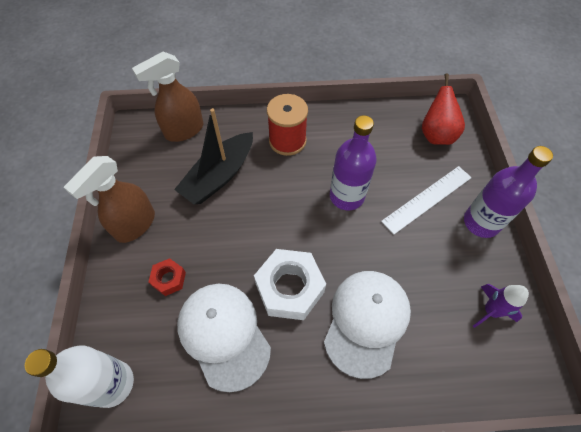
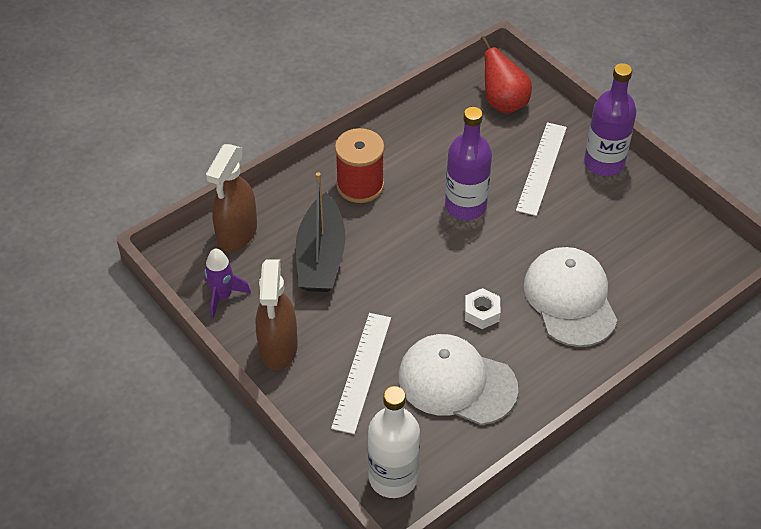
camera: 35 degrees left, 10 degrees down
red nut [148,258,186,296] -> white ruler [331,313,391,434]
white nut [254,249,326,320] -> white nut [465,288,501,329], size x0.51
purple rocket [473,284,529,328] -> purple rocket moved to [204,249,251,319]

